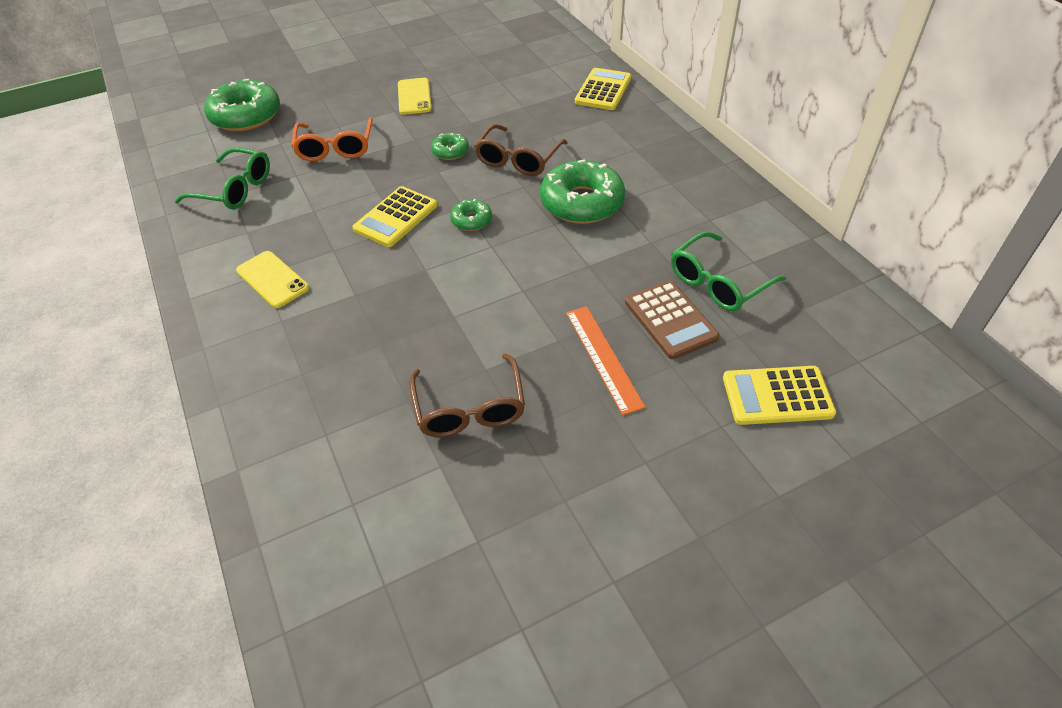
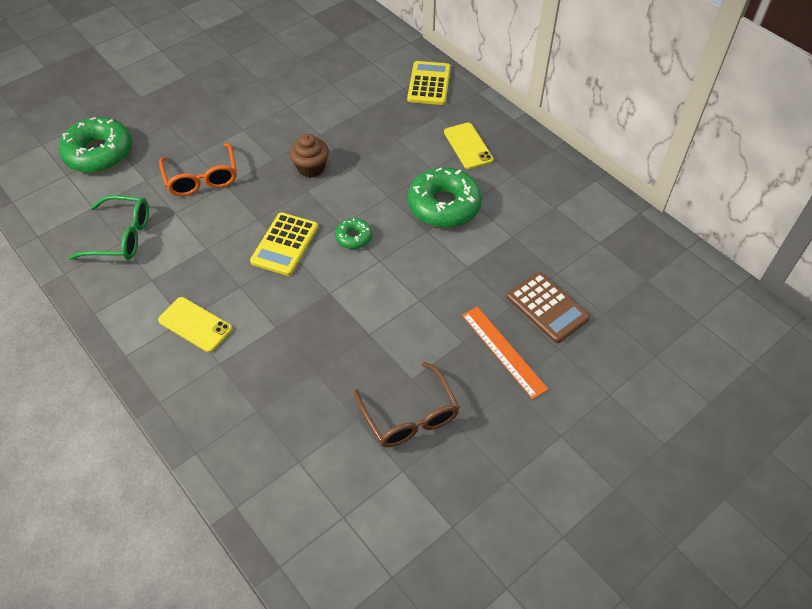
camera: 15 degrees left, 5 degrees up
yellow phone [398,78,432,115] -> yellow phone moved to [444,123,494,169]
green donut [431,133,469,160] -> brown cupcake [289,134,329,178]
brown glasses [474,124,567,176] -> none
green glasses [671,231,786,311] -> none
yellow calculator [723,366,836,425] -> none

